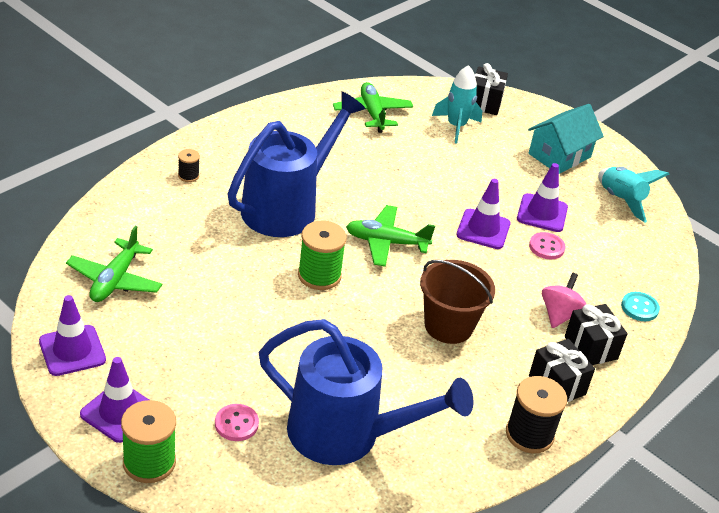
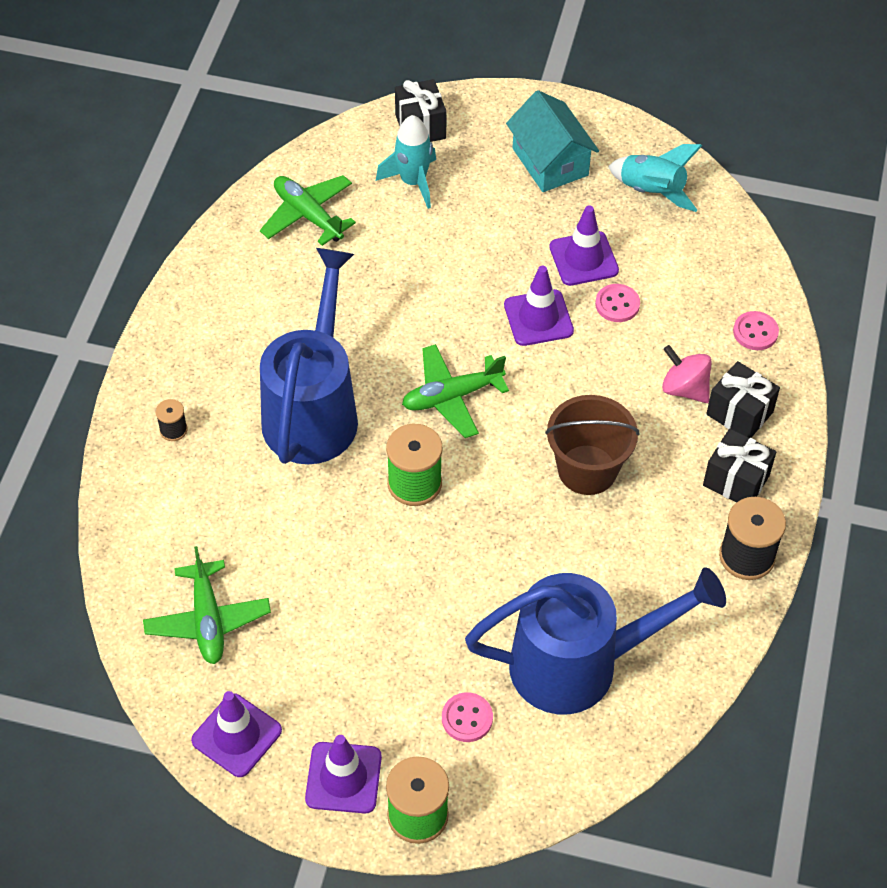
camera: 25 degrees left, 15 degrees up
turquoise house [528,104,604,174] -> turquoise house turned 45 degrees counterclockwise [506,90,599,192]
pink spinning top [542,273,587,328] -> pink spinning top turned 45 degrees counterclockwise [662,345,712,403]
turquoise button [621,292,660,321] -> pink button [733,311,779,350]

